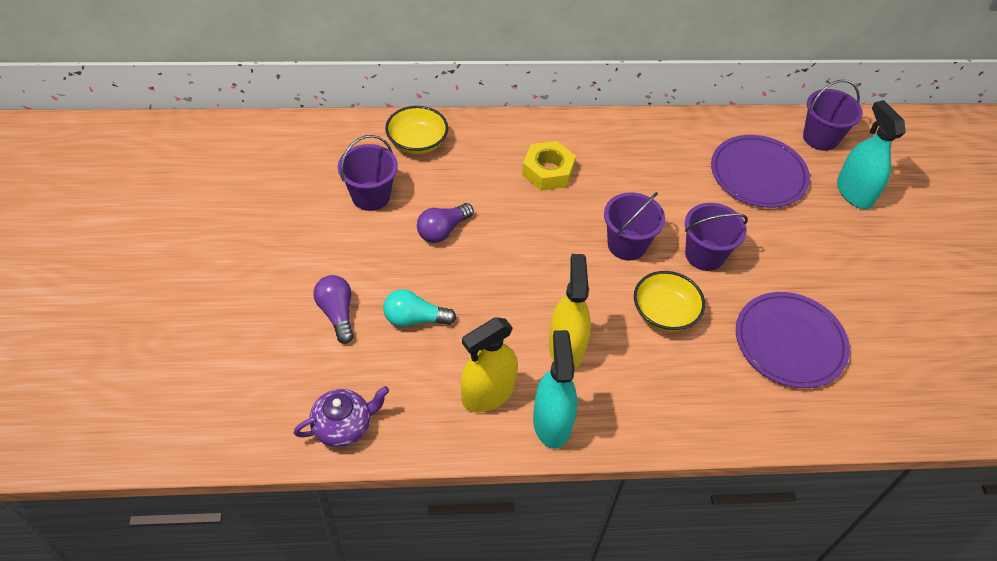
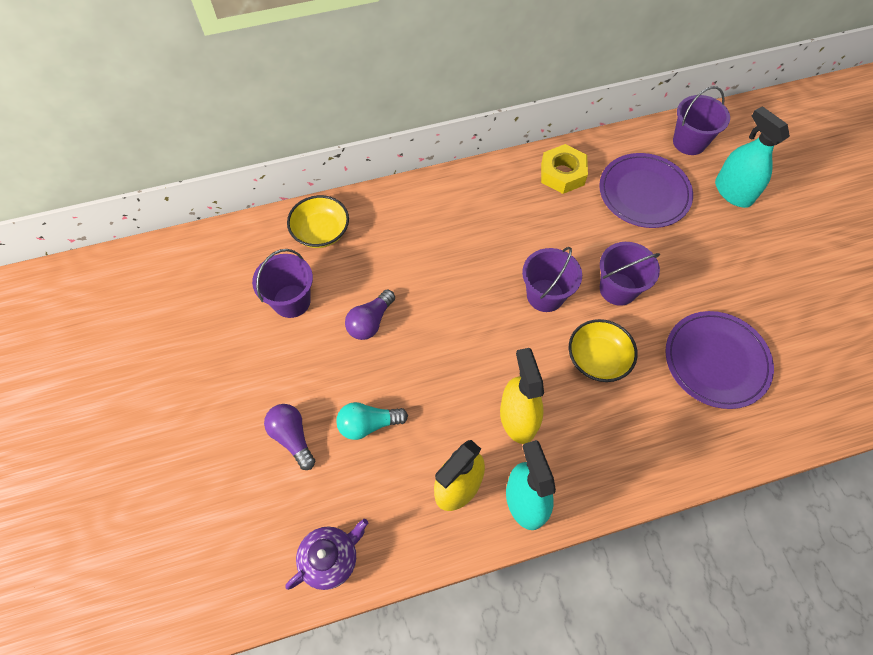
camera: 10 degrees left, 10 degrees up
yellow nut [522,141,576,191] -> yellow nut moved to [541,144,588,194]

